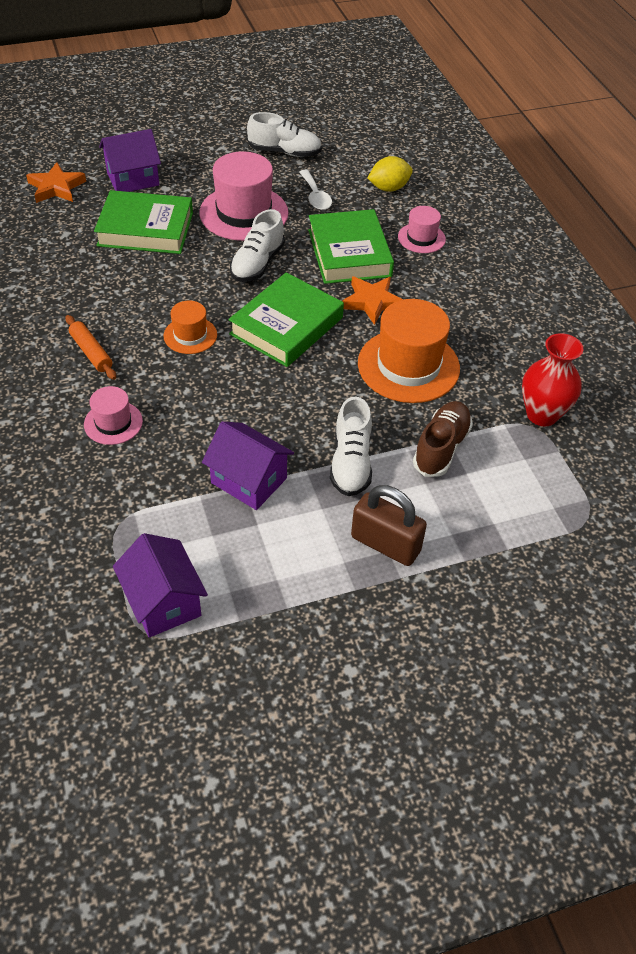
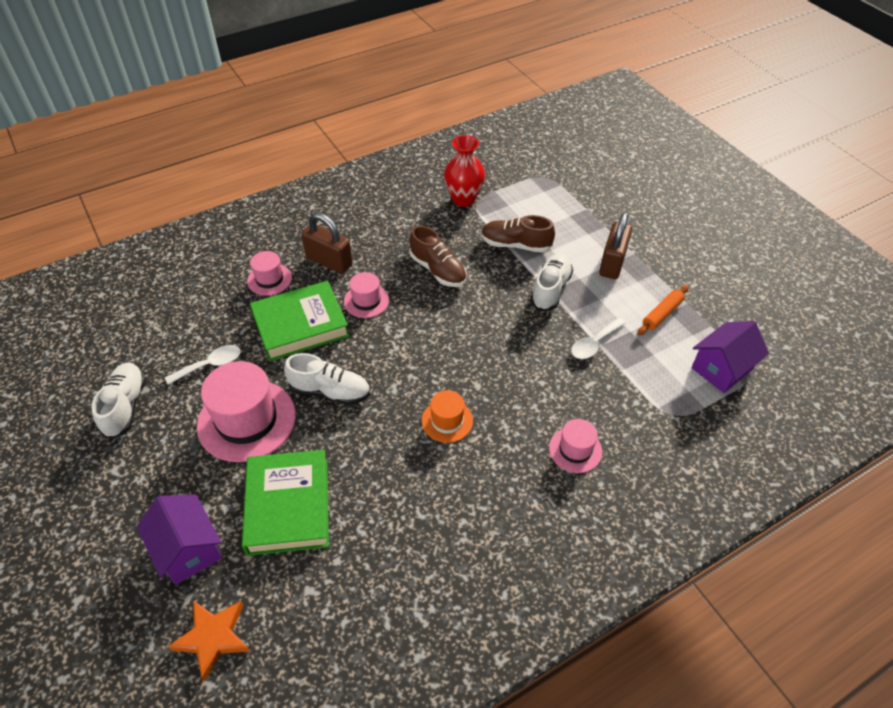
camera: 100 degrees left, 0 degrees up
orange rolling pin [65,315,116,380] -> orange rolling pin moved to [637,285,689,336]
purple house [202,421,294,510] -> white spoon [571,318,626,359]
green book [228,272,344,367] -> none
white shoe [330,396,372,496] -> white shoe turned 60 degrees counterclockwise [530,253,573,311]
orange star [342,276,403,325] -> pink hat [344,272,389,318]
orange hat [358,299,460,403] -> brown shoe [409,225,467,287]
yellow lemon [367,156,413,192] -> none
none -> brown padlock [302,213,353,274]

